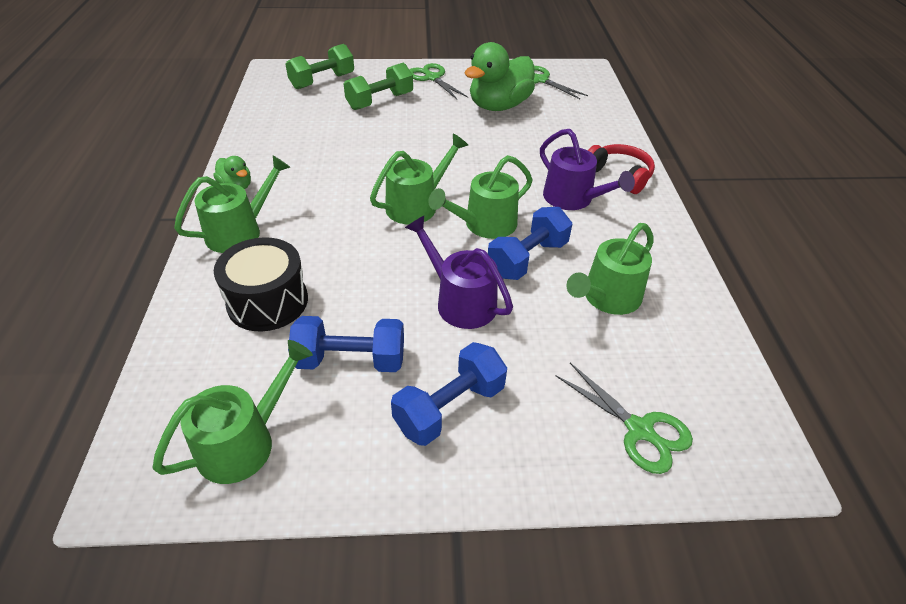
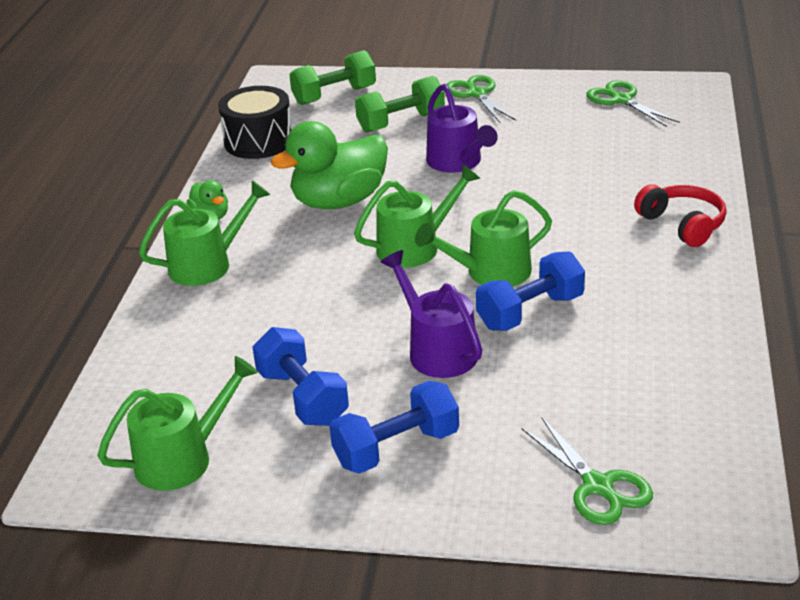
camera: 15 degrees right, 10 degrees down
black drum [214,237,308,331] -> black drum moved to [218,86,292,159]
blue dumbbell [288,316,404,372] -> blue dumbbell turned 45 degrees clockwise [252,327,349,426]
green duck [464,42,535,111] -> green duck moved to [271,121,388,209]
purple watering can [540,129,635,210] -> purple watering can moved to [426,84,498,173]
green watering can [566,223,654,315] -> none

